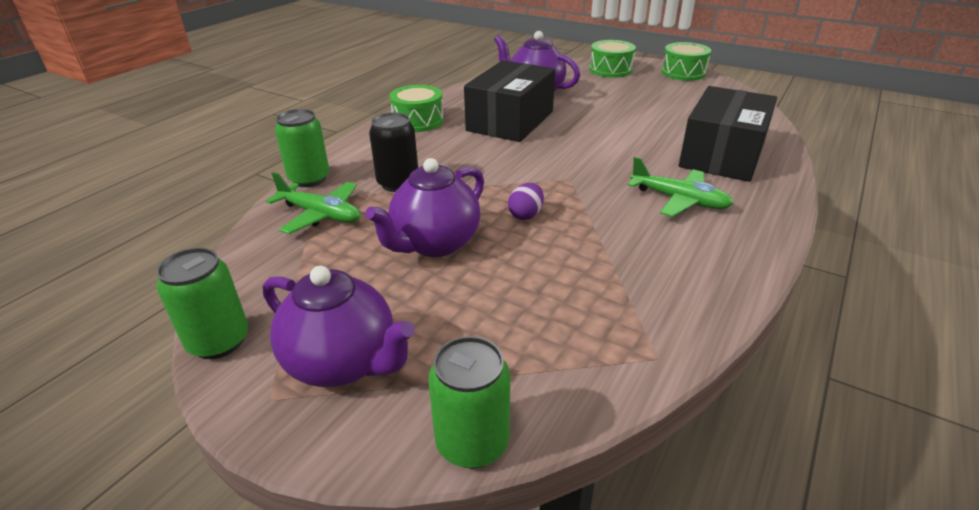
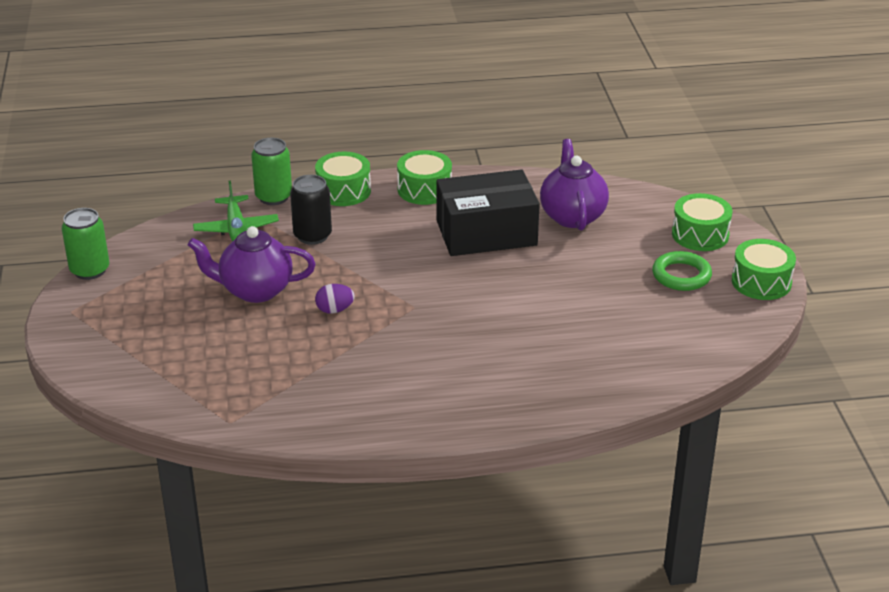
camera: 50 degrees right, 0 degrees up
purple teapot [263,266,415,387] -> none
green can [428,336,510,469] -> none
green plane [628,156,734,217] -> none
black box [679,86,777,182] -> none
none -> green drum [315,152,371,206]
none -> green ring [652,251,712,291]

